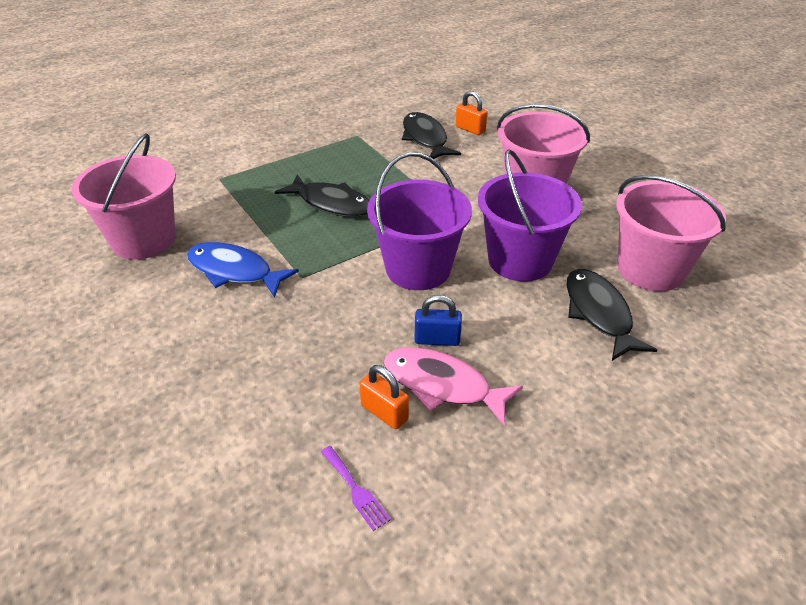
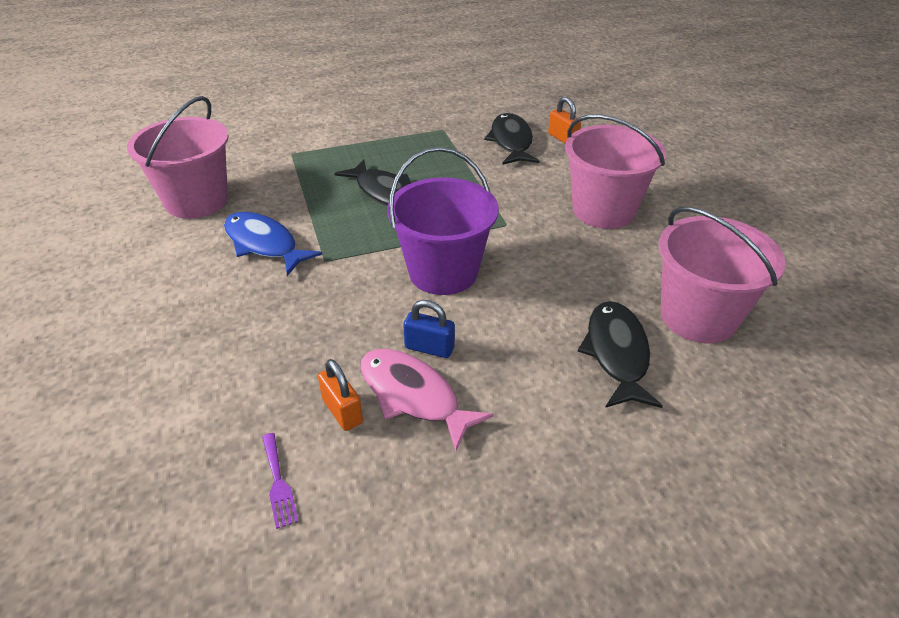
camera: 15 degrees right, 0 degrees up
purple bucket [478,149,582,281] -> none

